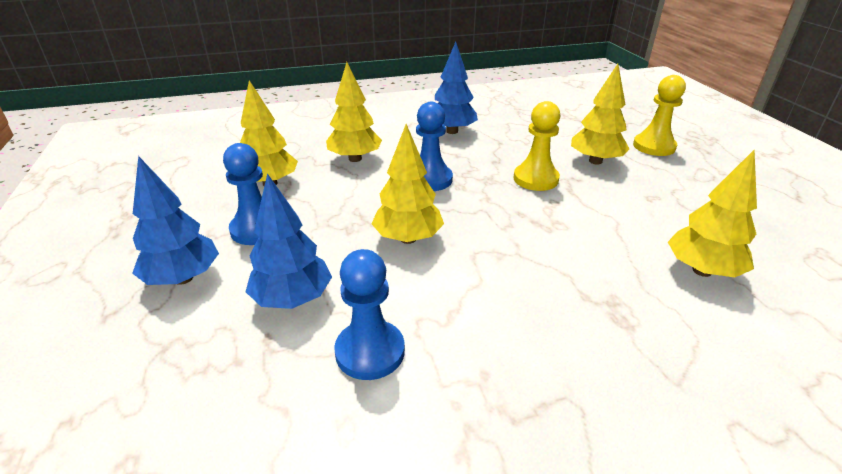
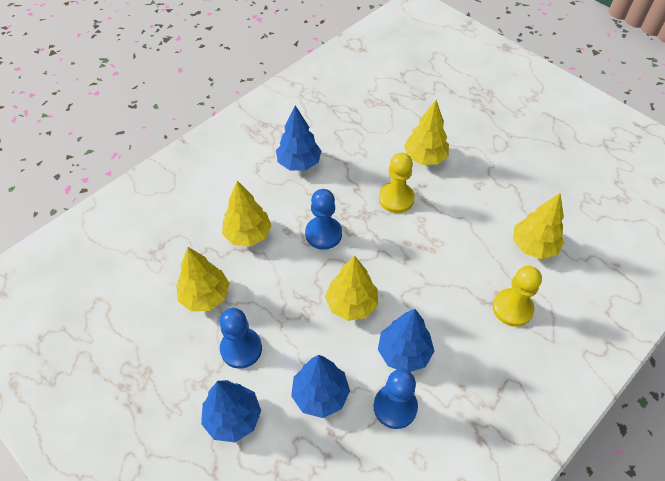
camera: 30 degrees left, 20 degrees up
yellow pawn [633,75,686,156] -> yellow pawn moved to [493,266,542,327]
none -> blue tree [378,309,434,372]

